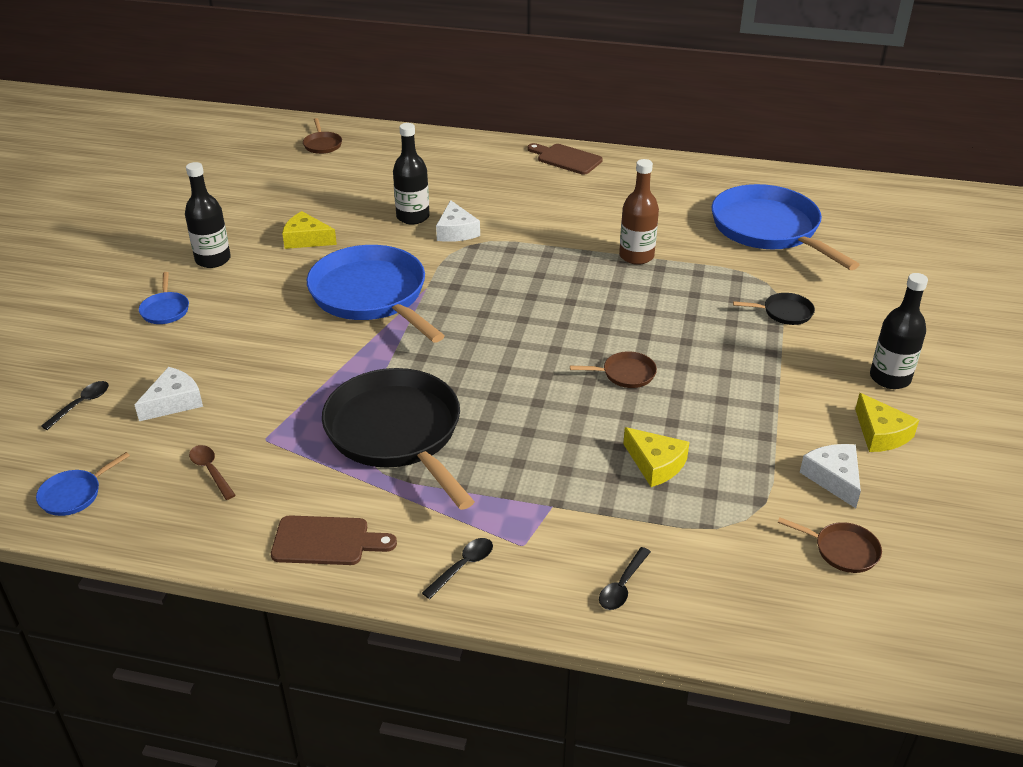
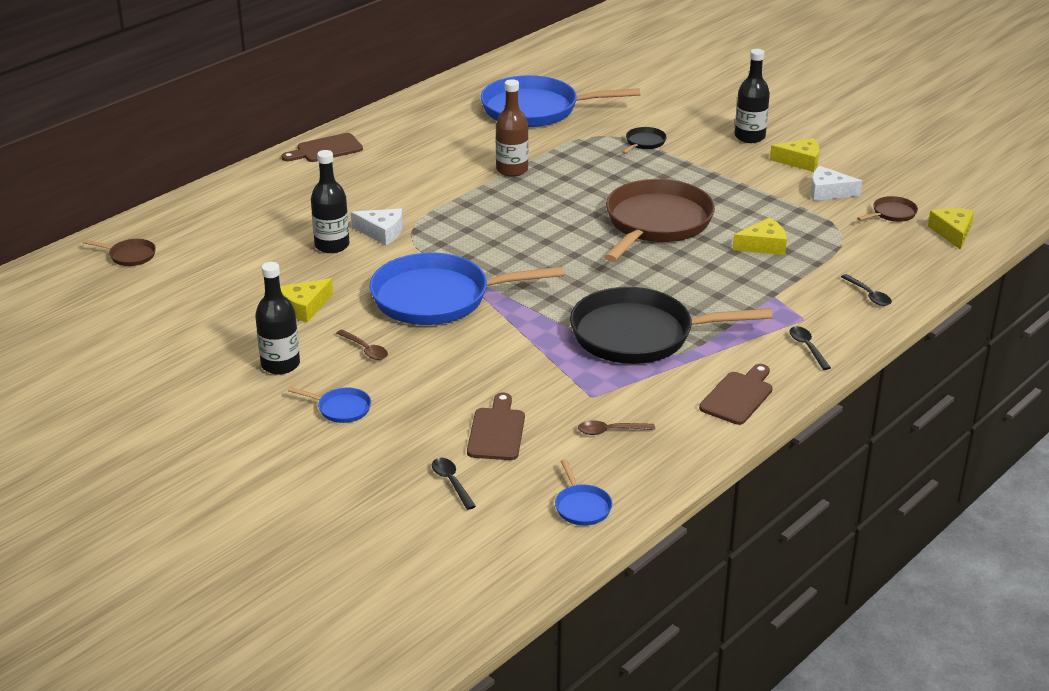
camera: 60 degrees left, 5 degrees down
white cheese [135,367,203,421] -> brown cutting board [467,392,525,460]
brown pan [570,351,657,388] -> brown pan [604,179,715,262], size x2.45
none -> brown spoon [336,329,388,360]
none -> yellow cheese [928,208,974,250]

